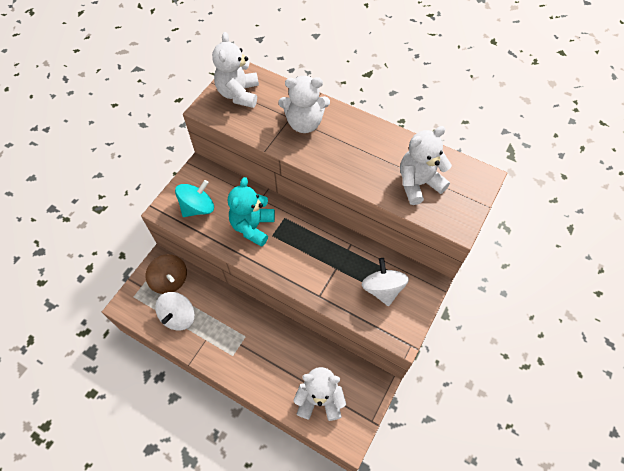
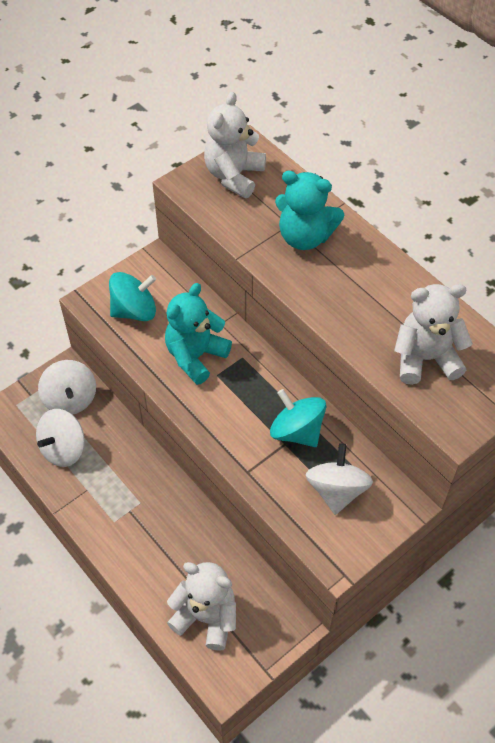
camera: 20 degrees right, 5 degrees down
brown spinning top [146,254,187,294] -> white spinning top [38,360,96,415]
white teddy bear [279,76,330,133] -> turquoise teddy bear [275,171,344,250]
none -> turquoise spinning top [270,389,326,447]

